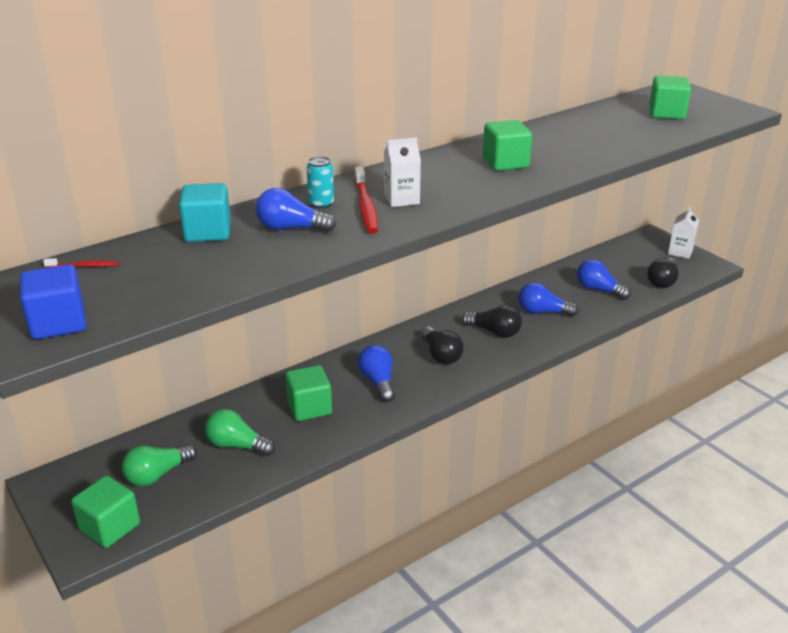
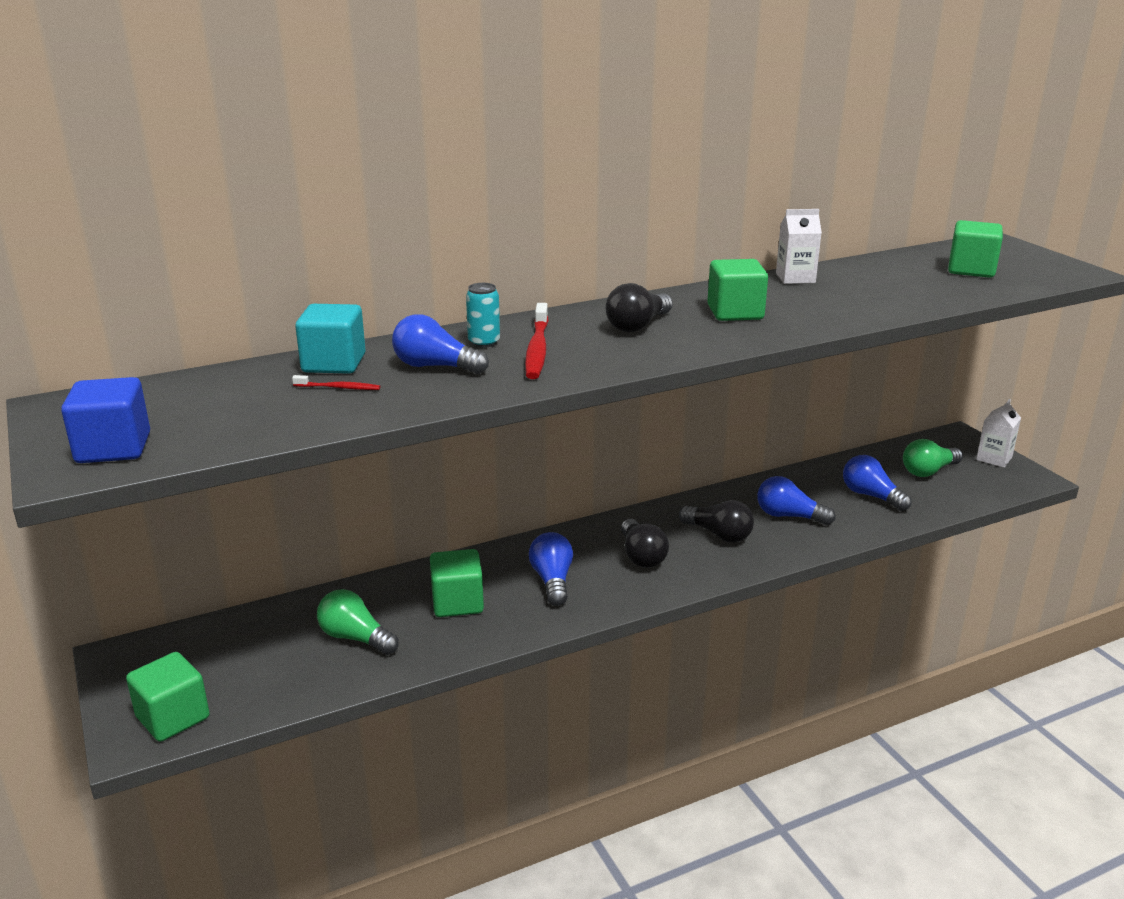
camera: 10 degrees right, 5 degrees down
red toothbrush [43,258,119,268] -> red toothbrush moved to [292,375,380,390]
green light bulb [122,444,197,486] -> green light bulb moved to [903,439,963,477]
white carton [384,137,421,207] -> white carton moved to [776,209,822,284]
black light bulb [647,258,679,288] -> black light bulb moved to [606,283,673,332]

